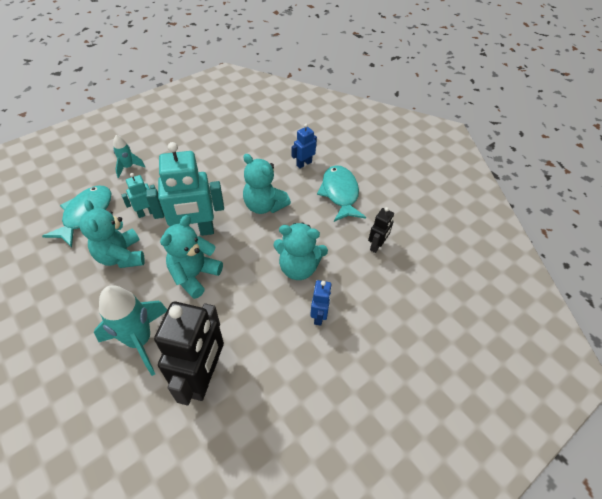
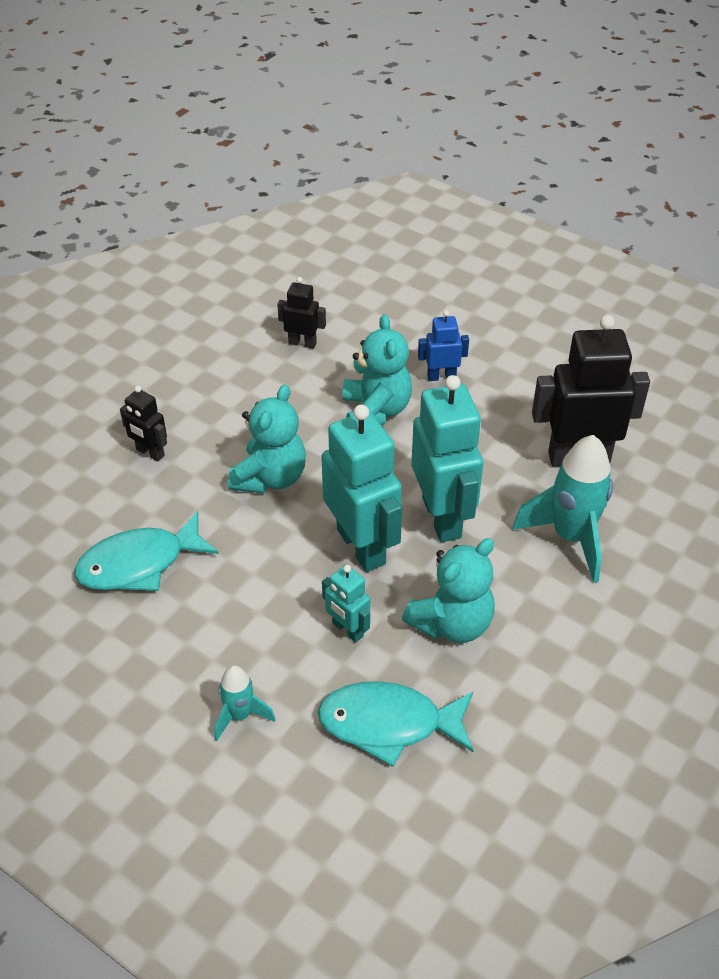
camera: 105 degrees left, 5 degrees down
turquoise teddy bear [160,215,223,299] -> turquoise robot [411,375,483,542]
blue robot [292,124,317,169] -> black robot [120,386,167,461]
turquoise fish [317,165,366,222] -> turquoise fish moved to [74,511,219,591]

